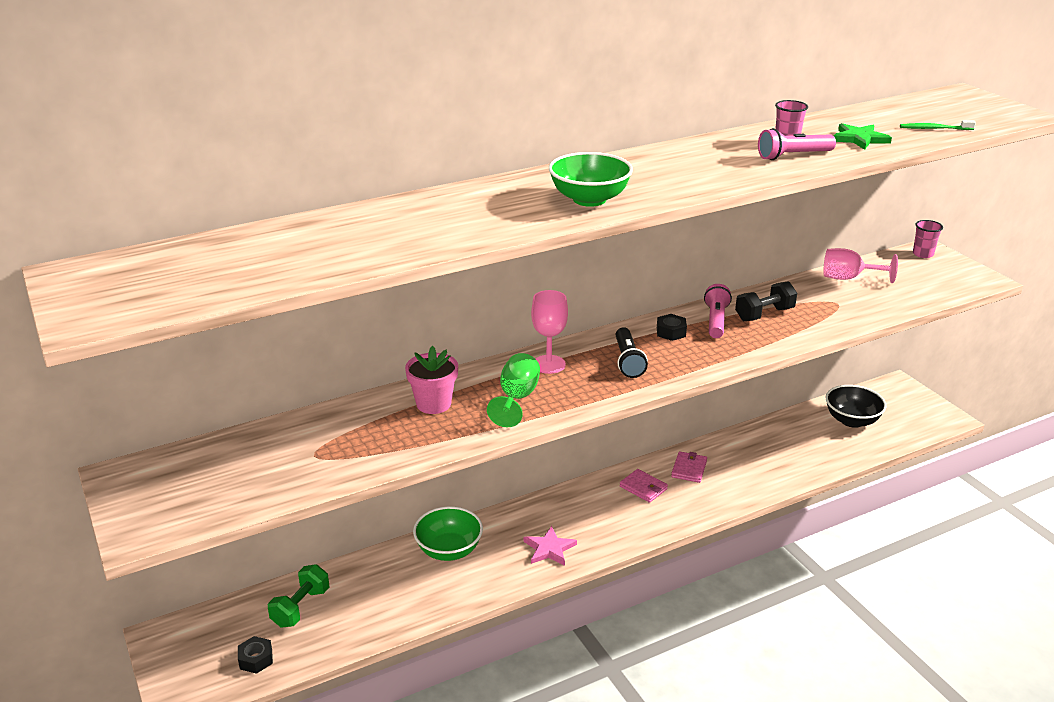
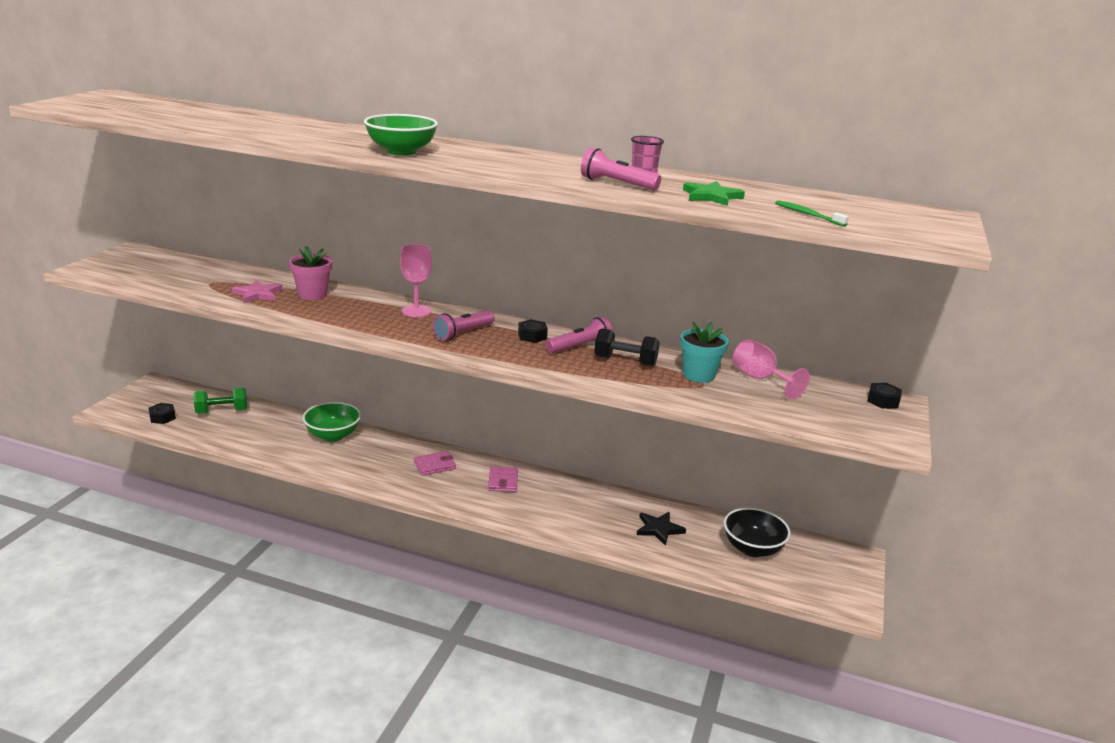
camera: 45 degrees right, 5 degrees down
green goblet [487,353,540,427] -> none
pink star [524,526,577,566] -> pink star moved to [232,280,282,303]
black flashlight [616,327,648,378] -> pink flashlight [433,311,495,341]
pink wallet [671,451,707,483] -> pink wallet moved to [414,451,456,475]
pink cup [913,220,943,258] -> black nut [867,383,902,409]
none -> black star [637,512,686,546]
none -> turquoise flower pot [680,322,729,383]

